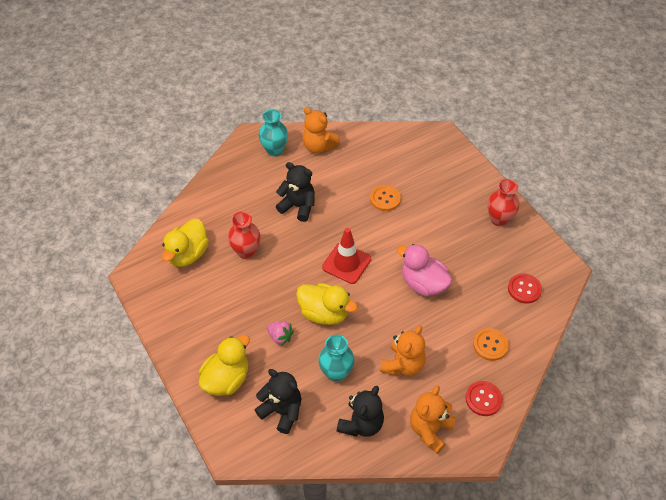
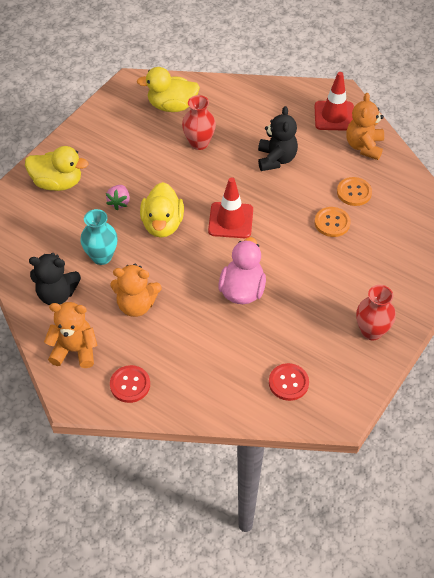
camera: 65 degrees right, 0 degrees up
black teddy bear [255,369,301,434] -> none
turquoise vase [259,109,288,157] -> red traffic cone [315,72,354,131]
orange button [473,328,509,361] -> orange button moved to [337,177,372,206]

